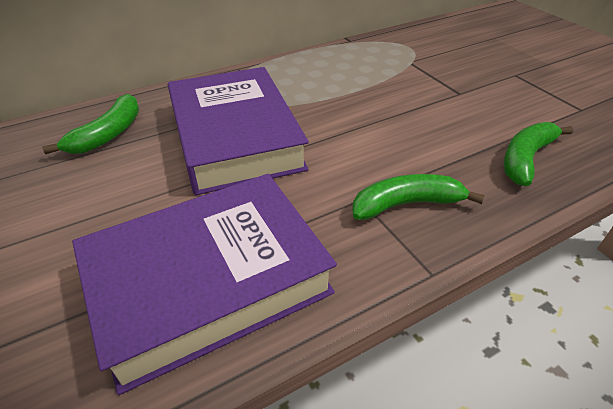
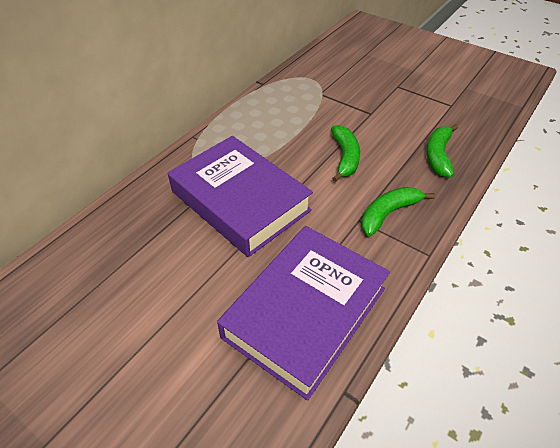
camera: 25 degrees left, 5 degrees up
green banana [42,94,139,154] -> green banana moved to [331,125,360,182]

